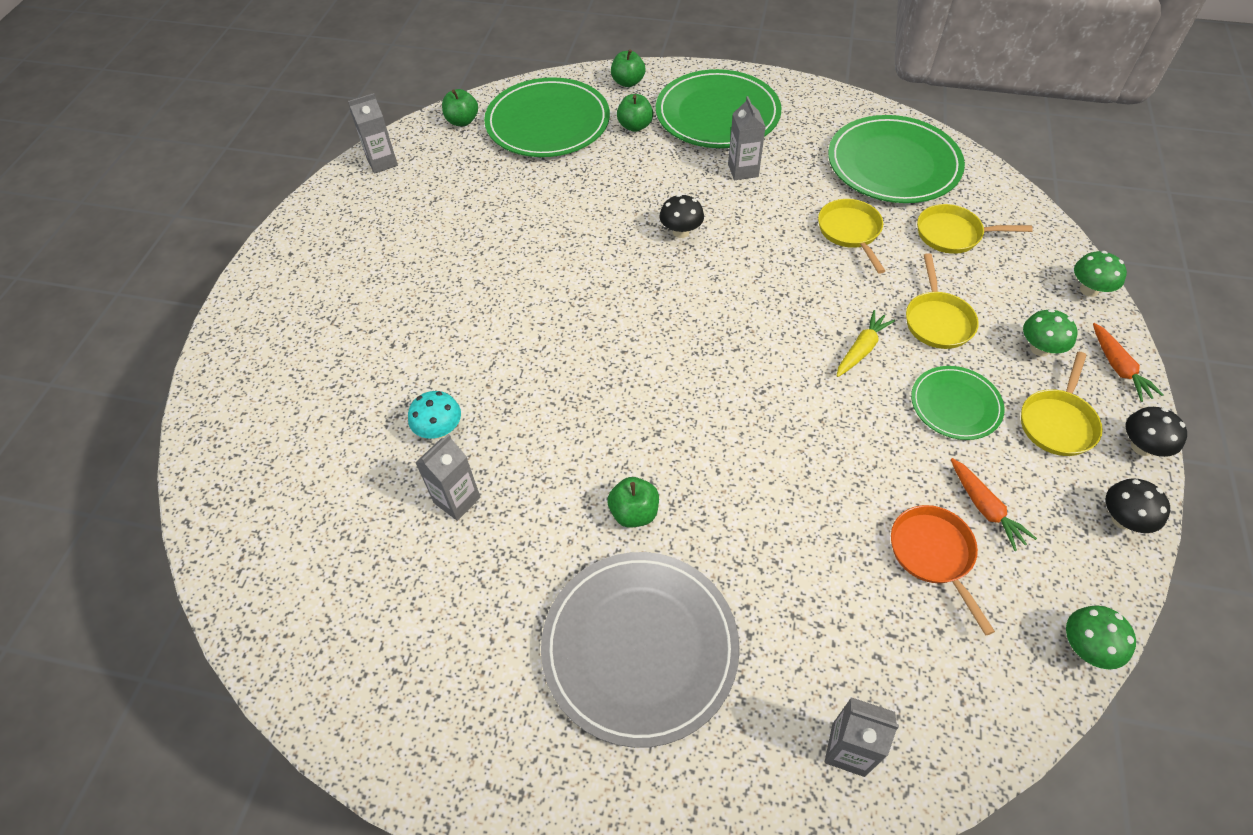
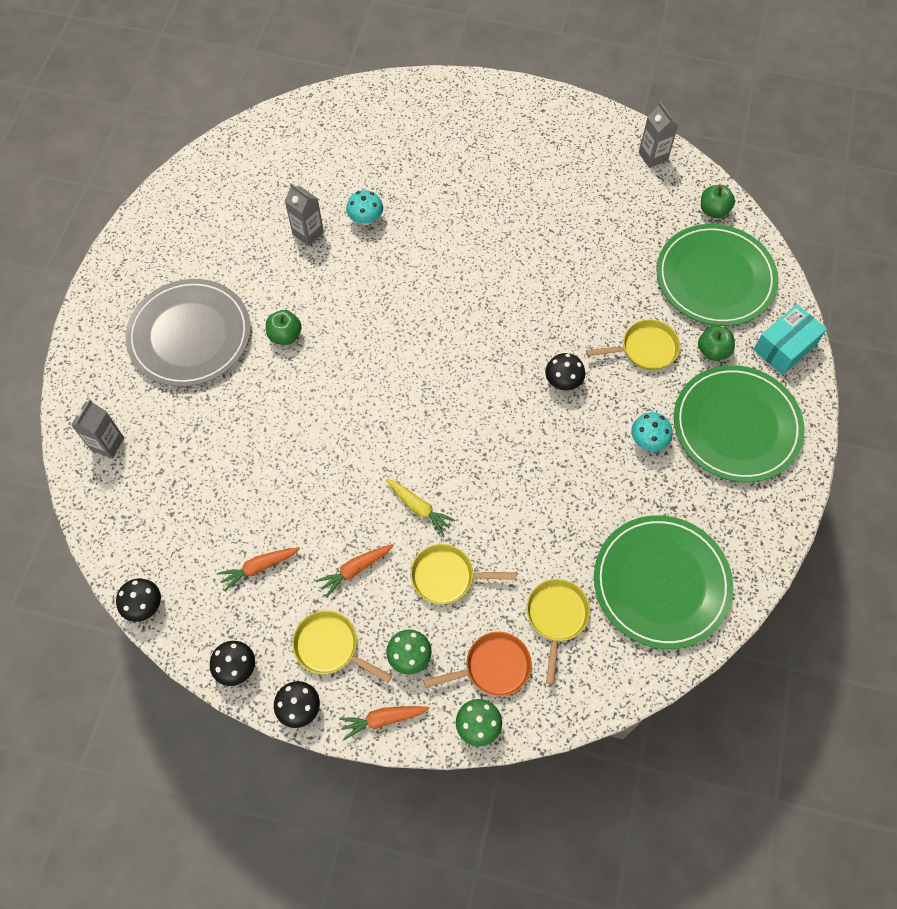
camera: 90 degrees right, 10 degrees up
green apple [611,49,645,87] -> turquoise box [754,304,827,375]
grey carton [728,96,766,180] -> turquoise mushroom [631,412,673,451]
yellow pan [818,199,885,274] -> yellow pan moved to [586,319,680,370]
orange pan [891,505,995,636] -> orange pan moved to [423,632,532,696]
green plate [911,366,1004,440] -> orange carrot [316,544,394,597]
green mushroom [1066,605,1136,669] -> black mushroom [116,578,161,622]

